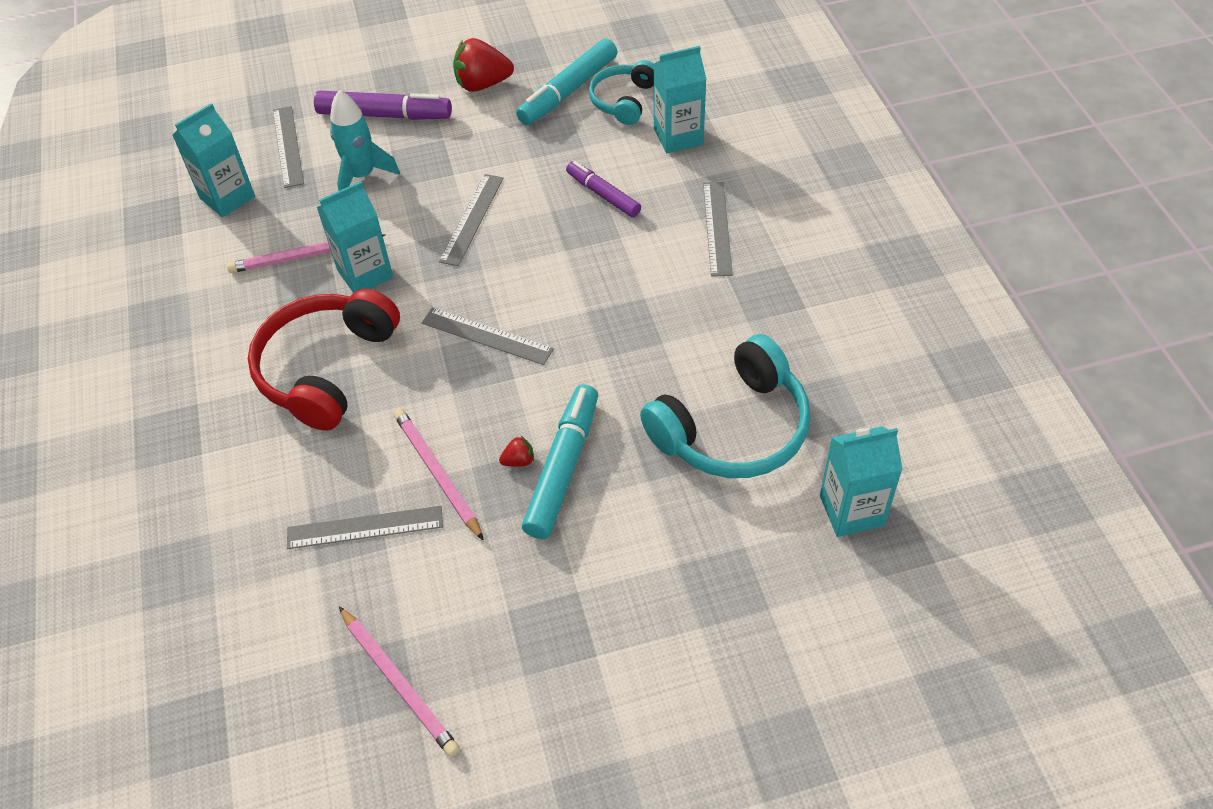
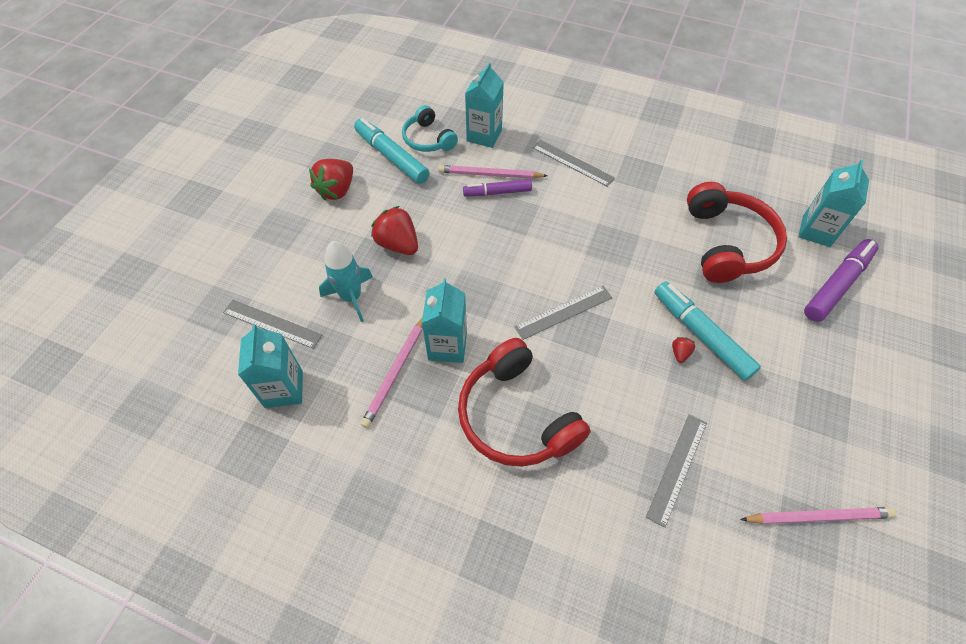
camera: 55 degrees left, 5 degrees up
purple marker [314,91,452,120] -> purple marker moved to [804,239,878,322]
pink pencil [393,408,484,540] -> pink pencil moved to [438,165,548,179]
grey ruler [439,174,503,266] -> none
turquoise marker [516,38,617,125] -> turquoise marker turned 150 degrees clockwise [354,118,430,184]
turquoise headphones [640,334,811,478] -> red headphones [687,182,787,283]
none -> red strawberry [371,206,418,255]

